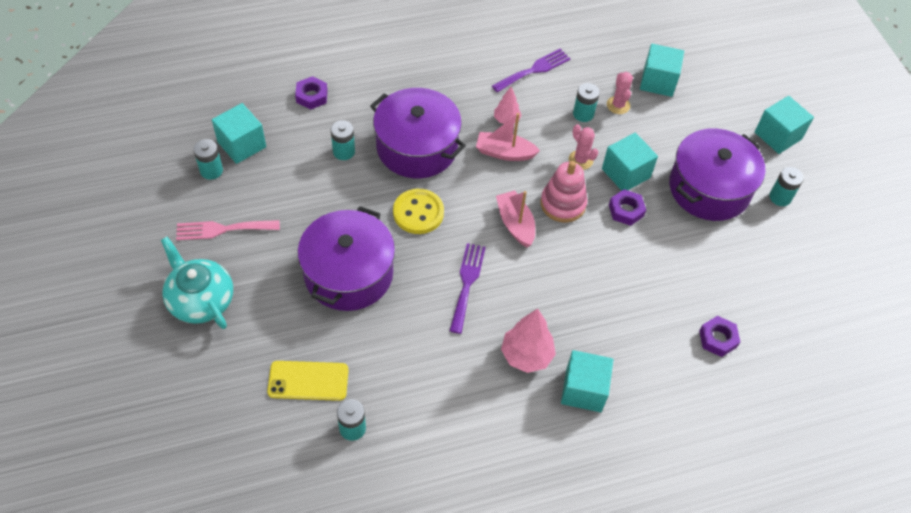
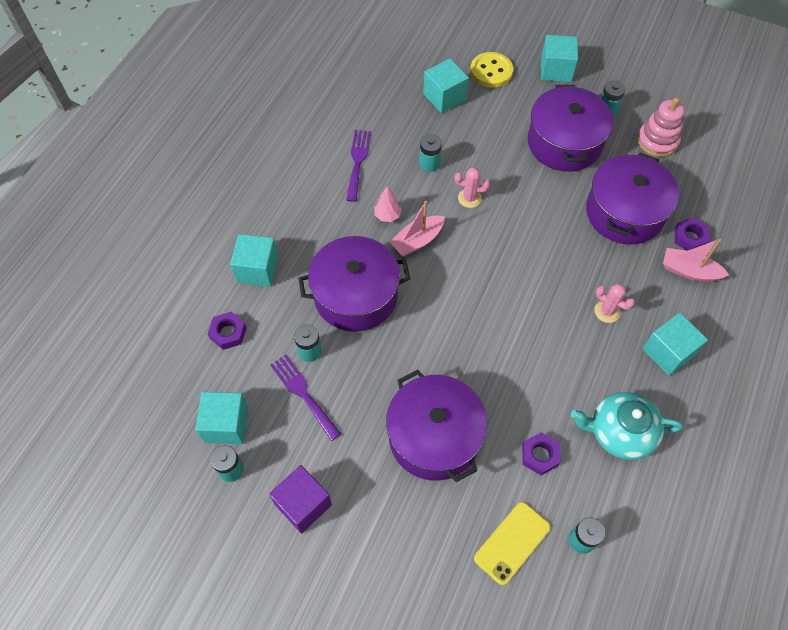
camera: 45 degrees left, 5 degrees up
turquoise teapot [161,237,233,329] -> turquoise teapot moved to [571,392,683,460]
pink fork [176,220,280,240] -> purple cube [269,465,332,534]
yellow button [393,189,444,234] -> yellow button moved to [470,52,513,88]
purple fork [450,243,486,334] -> purple fork moved to [270,354,341,441]
pink boat [496,190,535,247] -> pink boat moved to [663,239,729,282]
pink tree [501,308,556,373] -> none
pink stacking toy [540,161,588,222] -> pink stacking toy moved to [637,97,684,157]
turquoise cube [602,133,658,191] -> turquoise cube moved to [230,234,279,287]
pink cactus [607,72,633,114] -> pink cactus moved to [595,284,635,323]
purple nut [609,189,646,226] -> purple nut moved to [522,432,561,475]
none -> purple pot [586,153,679,244]

